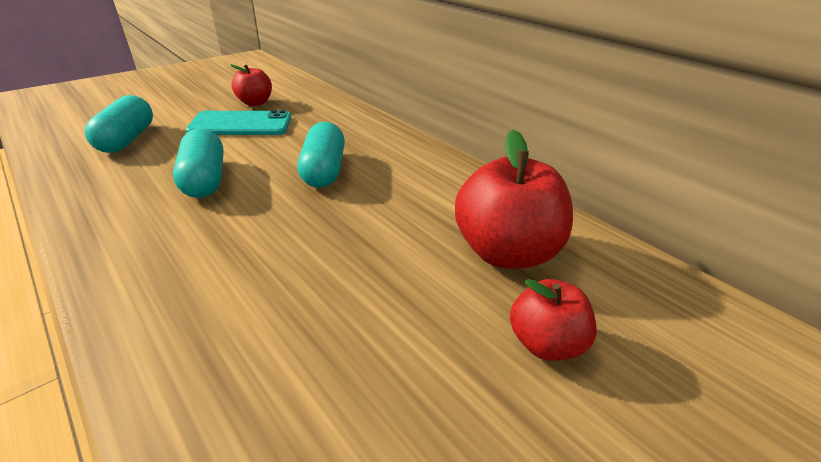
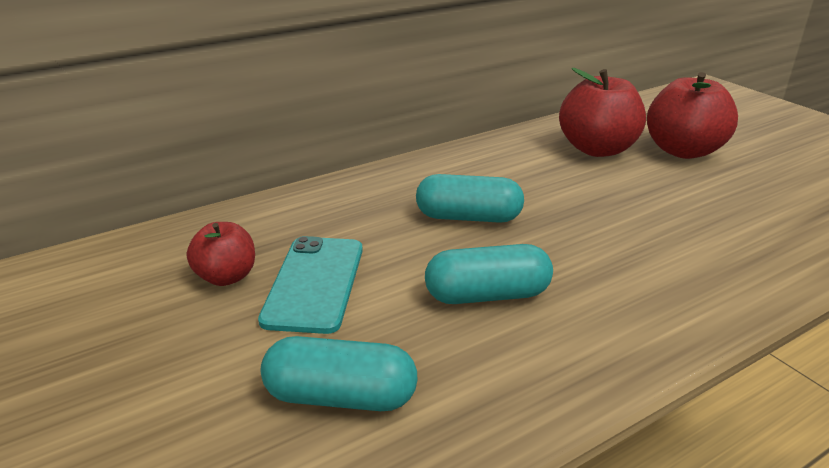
camera: 80 degrees left, 5 degrees down
red apple [510,279,597,361] -> red apple [647,72,738,159], size x1.74

